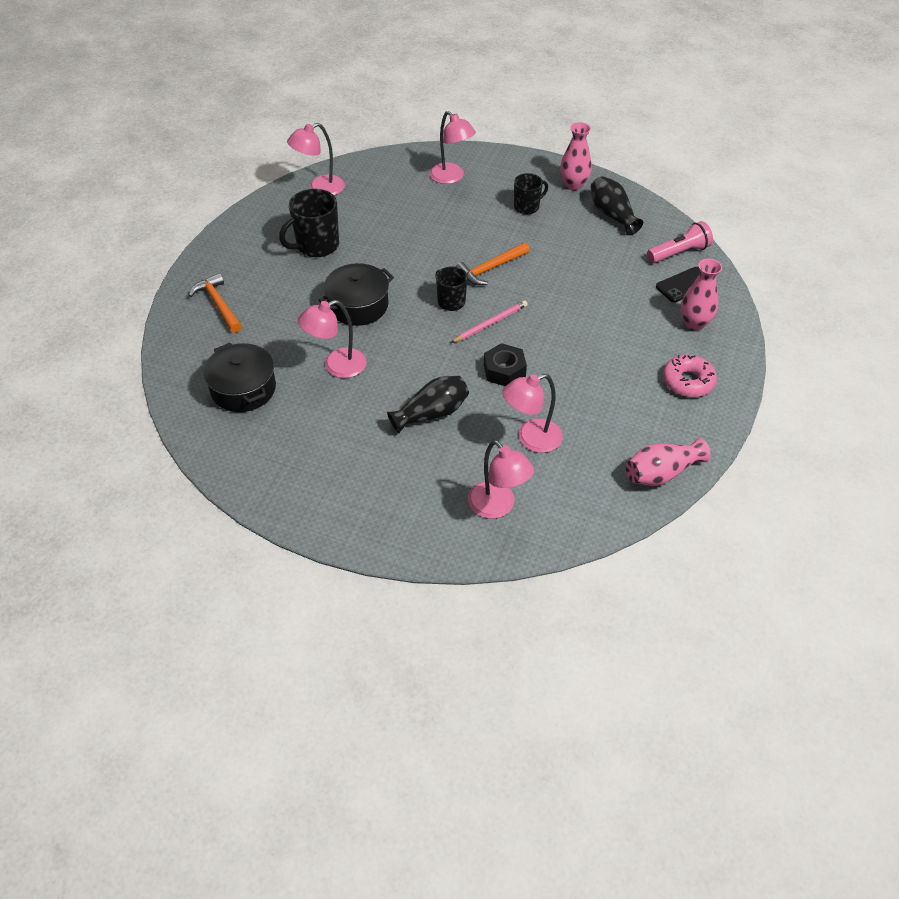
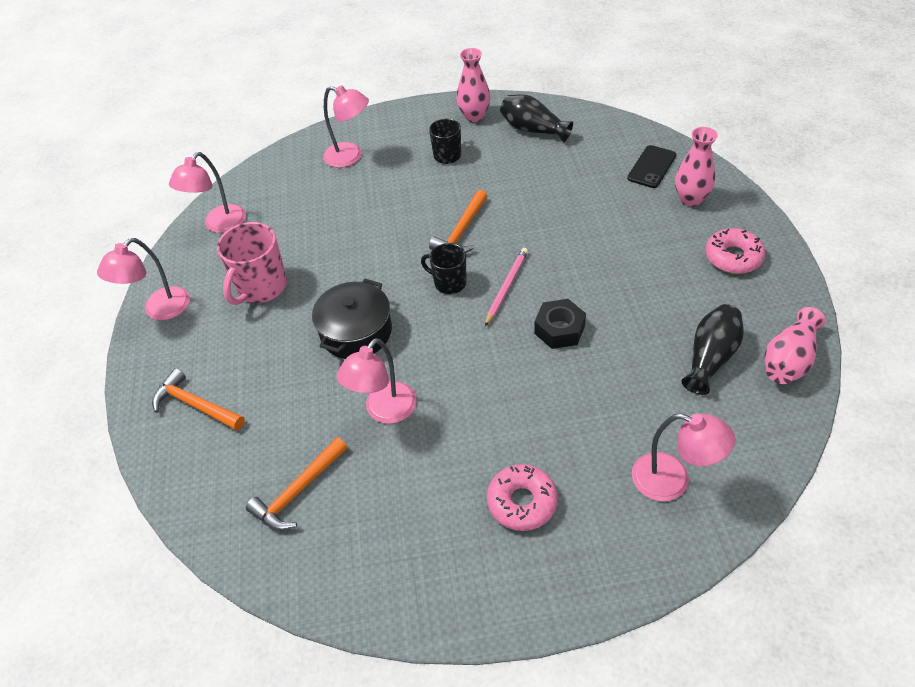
camera: 25 degrees left, 0 degrees up
black pot [203,343,276,412] -> orange hammer [246,437,347,530]
black mug [279,189,339,257] -> pink mug [217,222,287,305]
black vase [387,376,469,434] -> black vase moved to [681,304,744,395]
pink lamp [502,374,563,453] -> pink lamp moved to [97,238,190,320]
pink flashlight [647,221,713,263] -> none
none -> pink donut [487,464,558,531]

